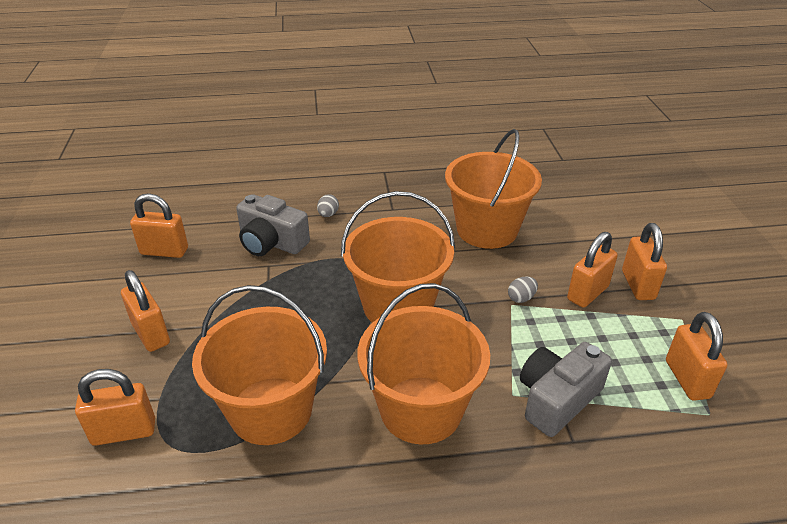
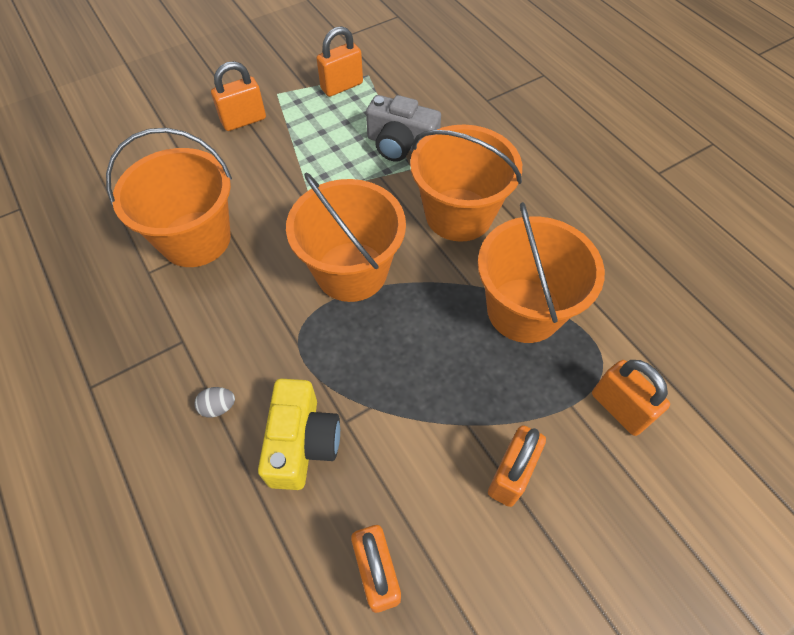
camera: 115 degrees left, 20 degrees up
grey camera [236,194,310,256] -> yellow camera [258,379,340,490]
grey egg [508,276,538,303] -> none
orange padlock [567,232,618,308] -> none

